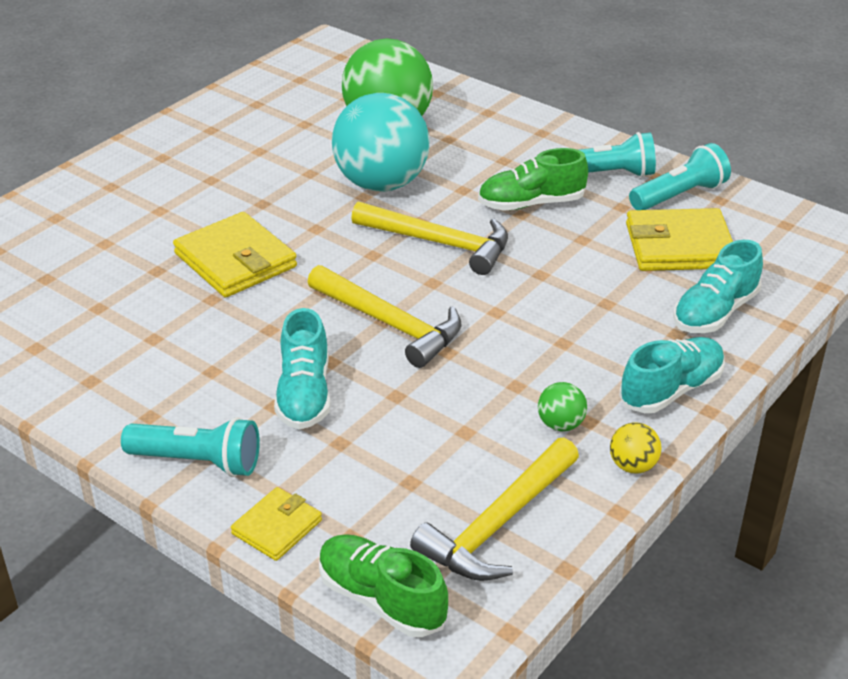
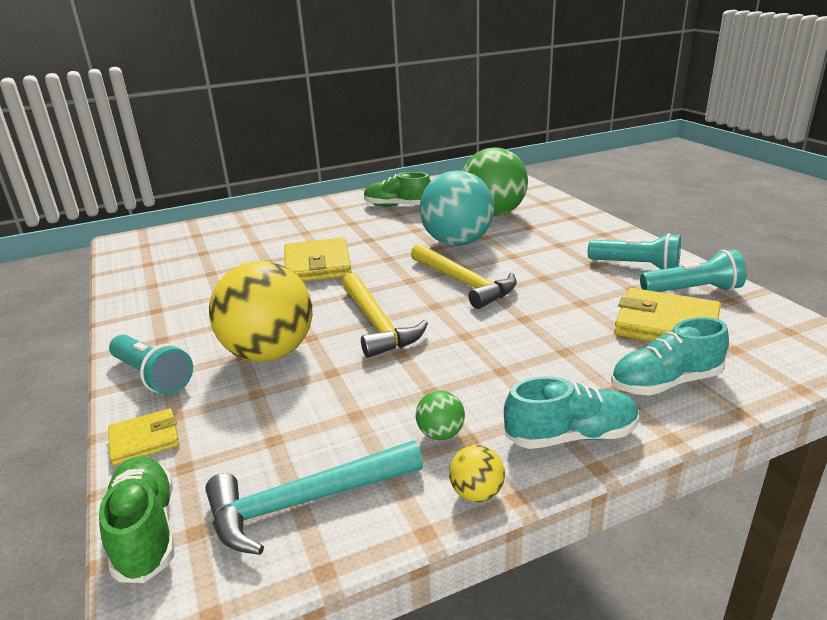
camera: 30 degrees right, 10 degrees down
turquoise shoe [274,308,330,430] -> yellow ball [209,261,312,362]
yellow hammer [410,438,579,581] -> turquoise hammer [205,441,423,555]
green shoe [478,148,588,211] -> green shoe moved to [364,172,431,207]

